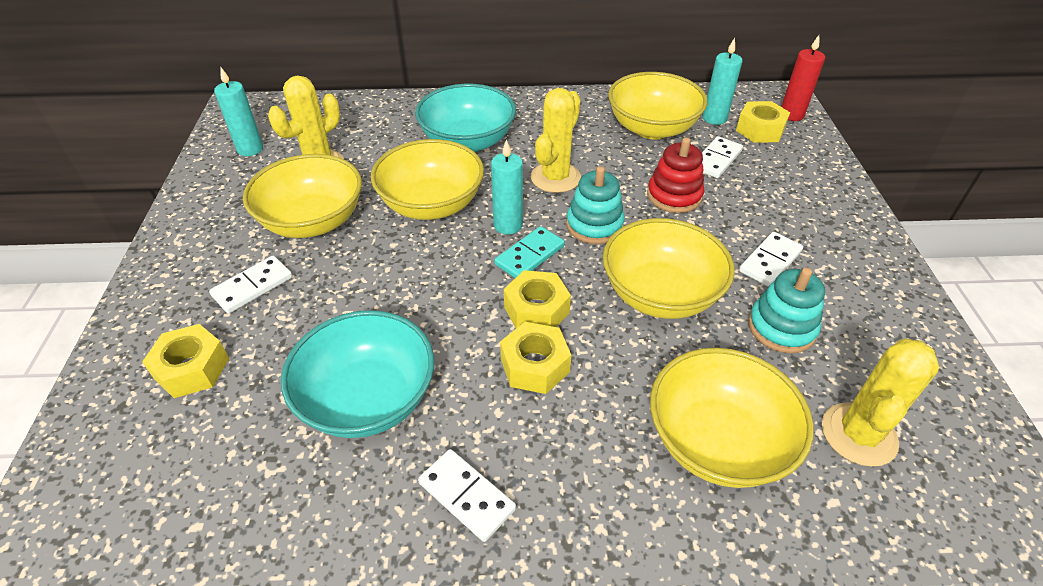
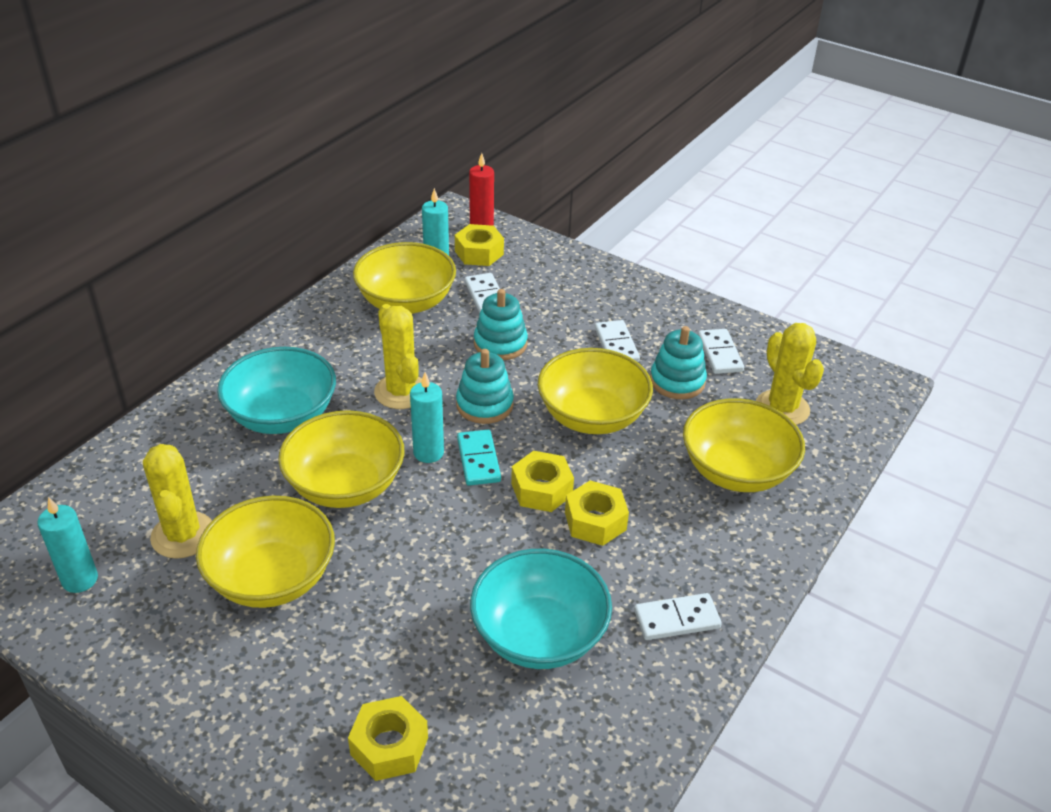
camera: 55 degrees left, 5 degrees down
white domino [209,256,293,314] -> white domino moved to [698,329,744,374]
red stacking toy [647,138,704,213] -> turquoise stacking toy [474,289,528,360]

